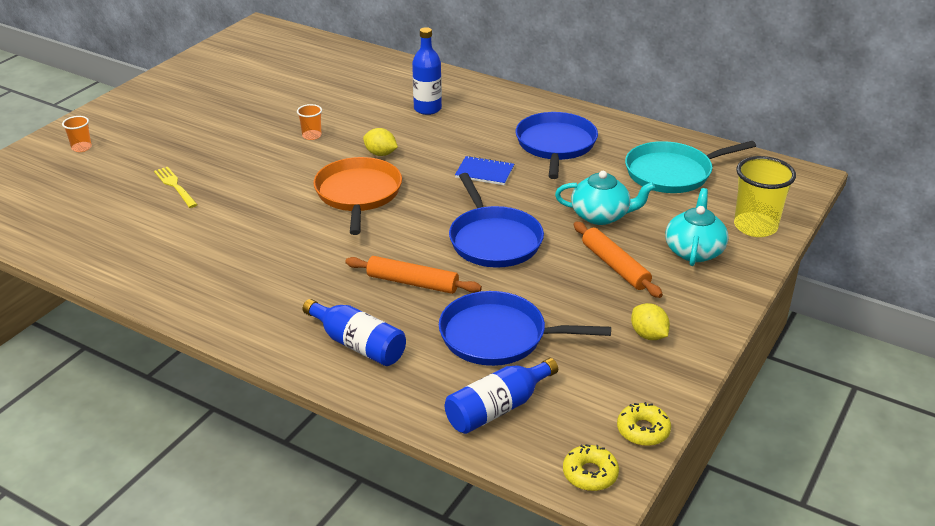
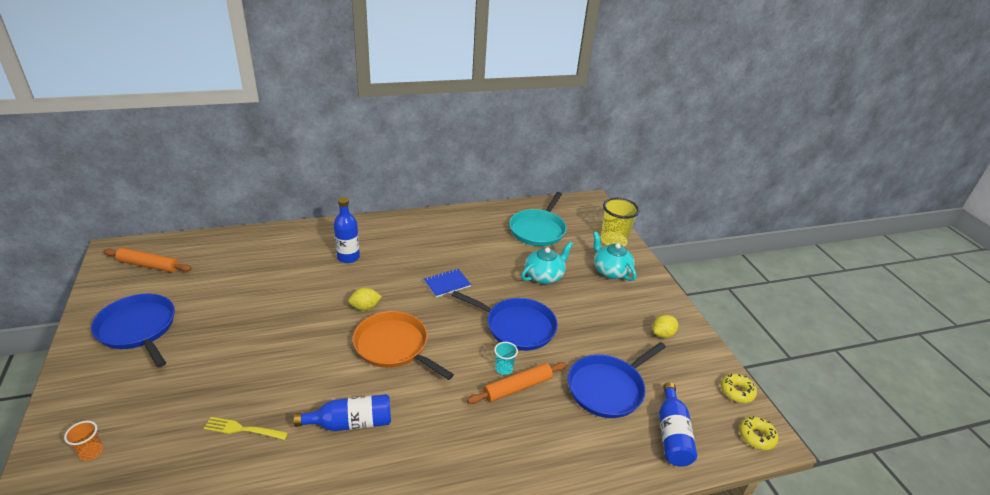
camera: 50 degrees left, 0 degrees up
orange cup [297,104,322,140] -> none
blue bottle [303,299,406,366] -> blue bottle moved to [293,394,391,431]
blue pan [516,112,598,179] -> blue pan moved to [91,294,175,367]
orange rolling pin [574,222,663,298] -> orange rolling pin moved to [103,248,192,273]
yellow lemon [631,303,670,340] -> yellow lemon turned 45 degrees counterclockwise [652,315,678,338]
none -> turquoise cup [494,342,518,375]

